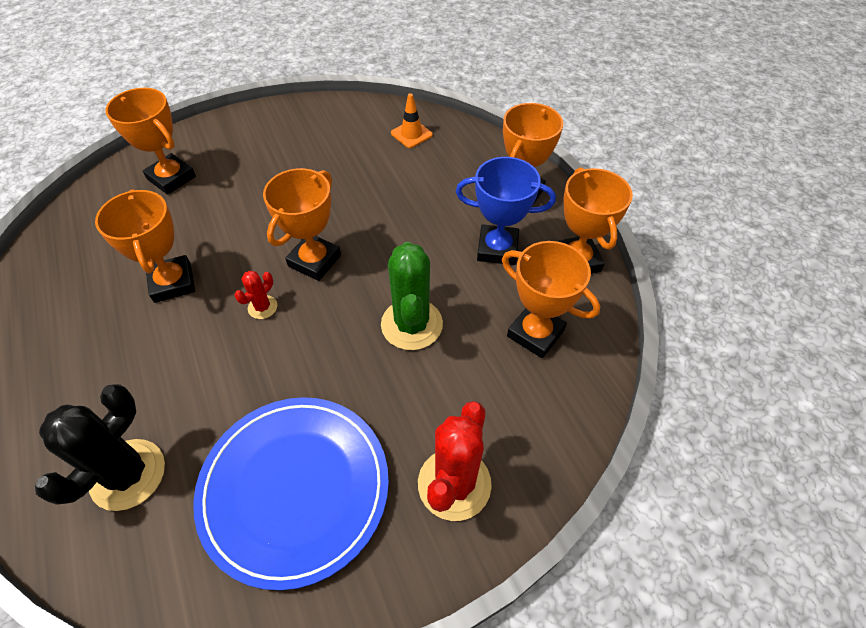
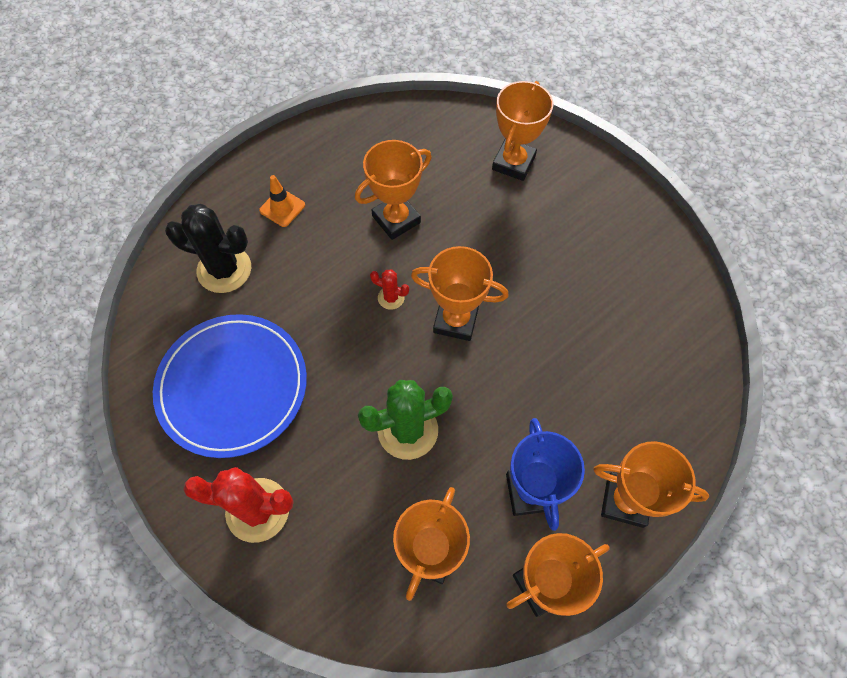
camera: 75 degrees right, 10 degrees up
orange traffic cone [391,93,433,148] -> orange traffic cone moved to [259,175,305,227]

